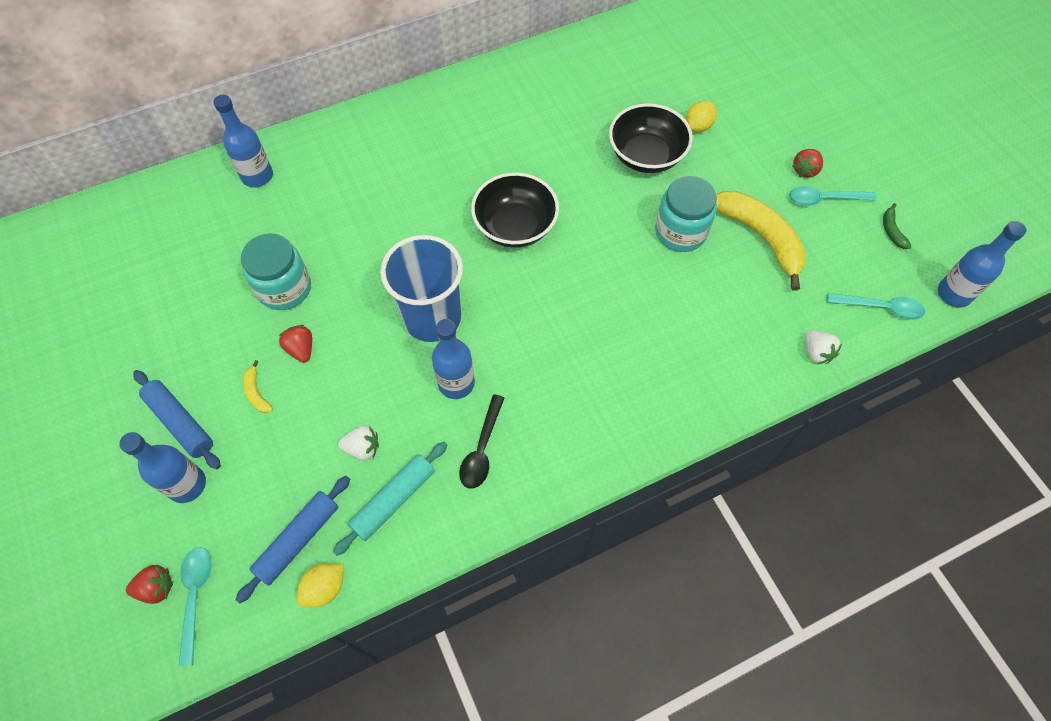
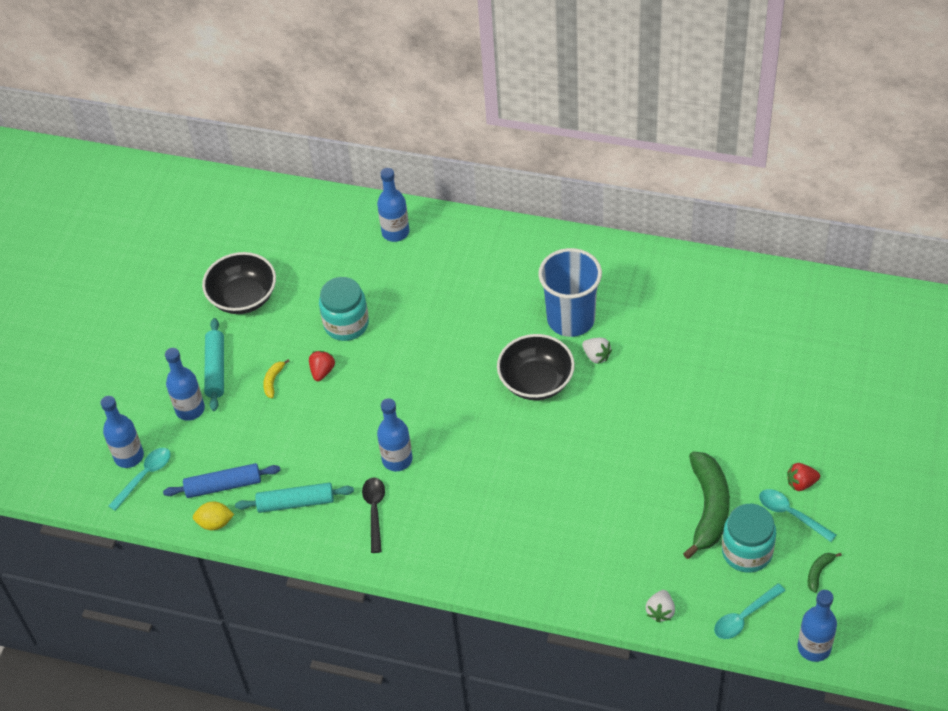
camera: 45 degrees right, 10 degrees down
red strawberry [126,565,173,604] -> blue bottle [100,396,144,468]
blue rolling pin [133,370,221,469] -> turquoise rolling pin [204,318,224,411]
white strawberry [338,425,379,460] -> white strawberry moved to [582,338,612,364]
blue cup [380,235,463,342] -> blue cup moved to [538,248,602,337]
black spoon [459,394,504,489] -> black spoon turned 120 degrees clockwise [362,478,385,553]
black bowl [609,103,693,173] -> black bowl moved to [202,252,276,314]
turquoise jar [655,176,717,252] -> turquoise jar moved to [722,504,776,573]
yellow lemon [686,101,717,132] -> none
yellow banana [716,191,806,291] -> green banana [683,451,730,559]
turquoise spoon [827,293,925,320] -> turquoise spoon turned 90 degrees clockwise [714,583,785,639]

